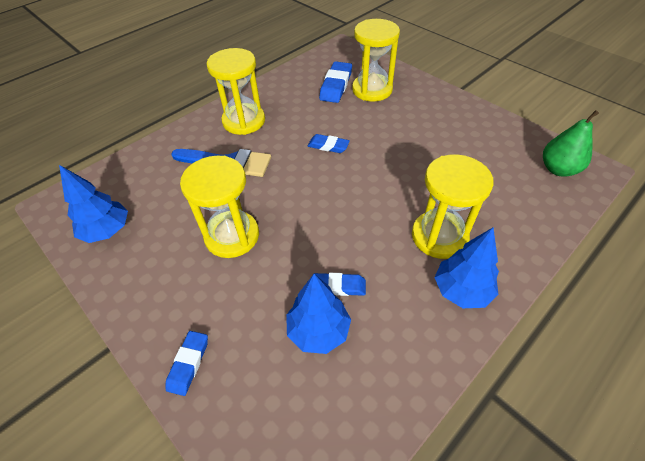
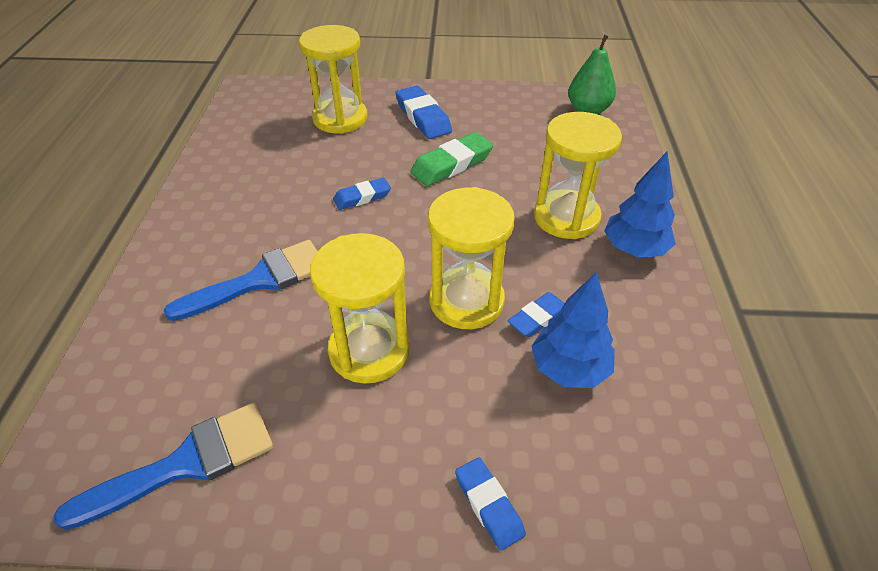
camera: 45 degrees left, 5 degrees down
blue tree [59,165,128,243] -> blue brush [54,403,273,530]
yellow hourglass [207,48,265,135] -> yellow hourglass moved to [428,187,515,329]
blue eraser [319,61,352,103] -> blue eraser moved to [395,86,452,139]
none -> green eraser [410,132,493,186]

